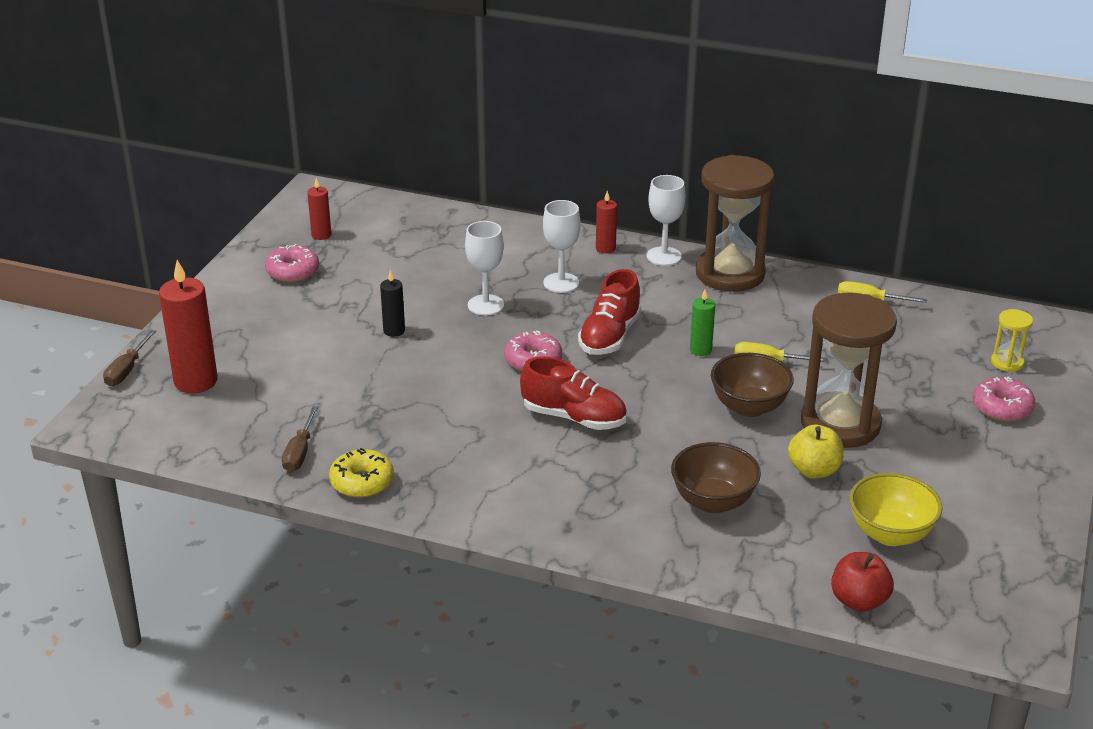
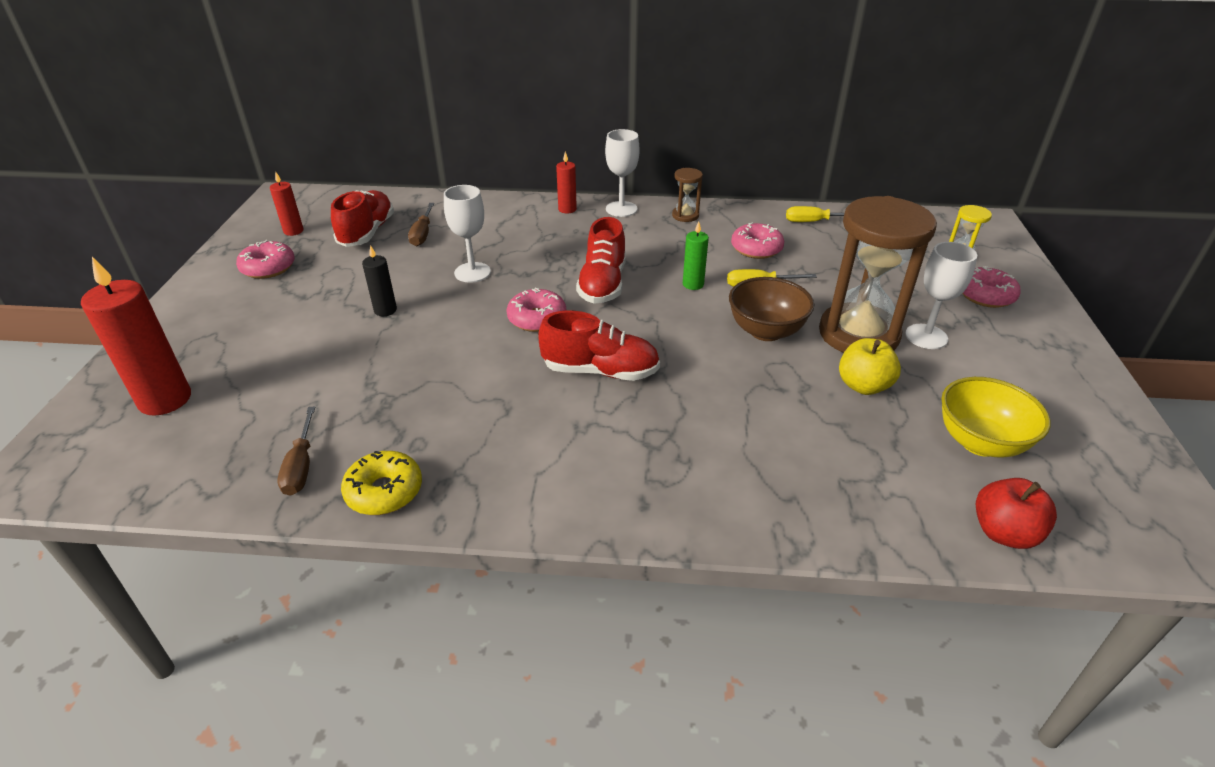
camera: 15 degrees left, 5 degrees up
brown screwdriver [103,330,156,386] -> brown screwdriver moved to [408,203,434,246]
white goblet [543,200,581,293] -> white goblet moved to [905,242,977,349]
brown bowl [671,442,761,513] -> none
brown hourglass [696,155,774,292] -> brown hourglass [672,168,703,222], size x0.43
none -> red shoe [331,190,394,247]
none -> pink donut [731,223,784,259]

